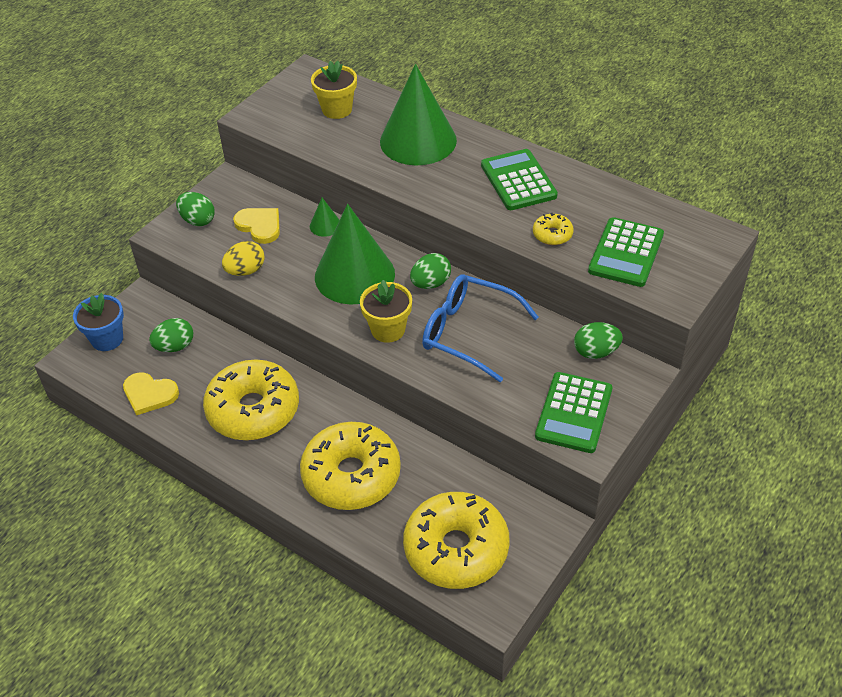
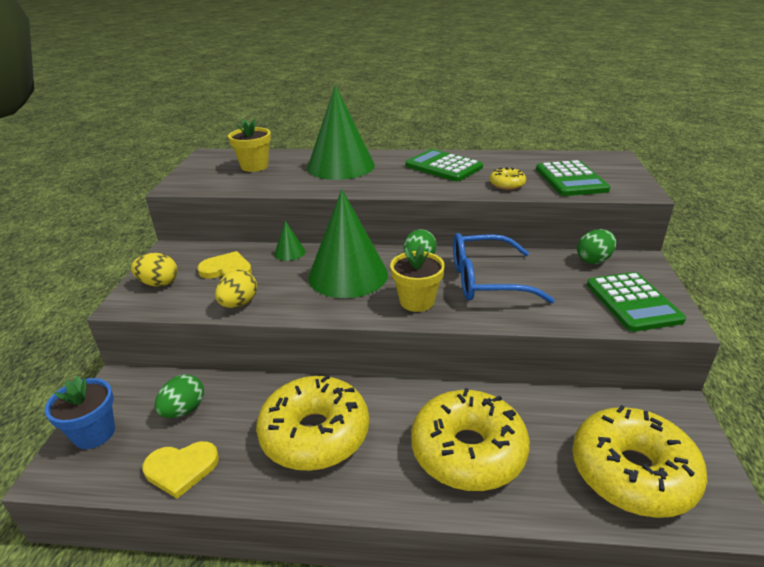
camera: 30 degrees left, 15 degrees down
green egg [176,192,215,226] -> yellow egg [131,253,177,287]

